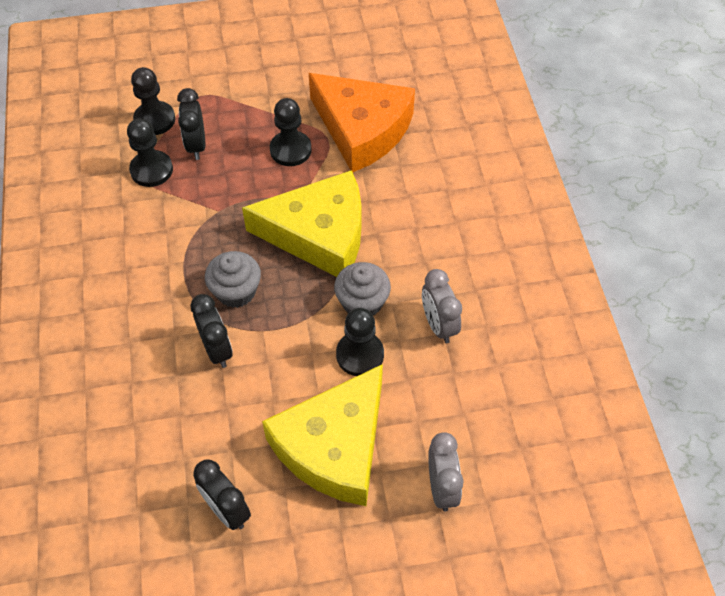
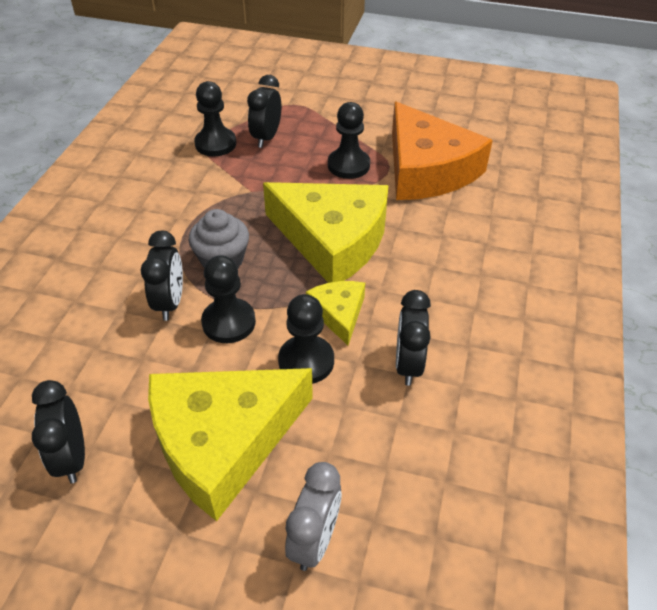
camera: 25 degrees right, 10 degrees down
black pawn [131,67,175,135] -> black pawn moved to [201,255,256,343]
grey cupcake [334,262,391,315] -> yellow cheese [306,281,365,345]
grey clock [422,269,462,343] -> black clock [396,290,431,386]

